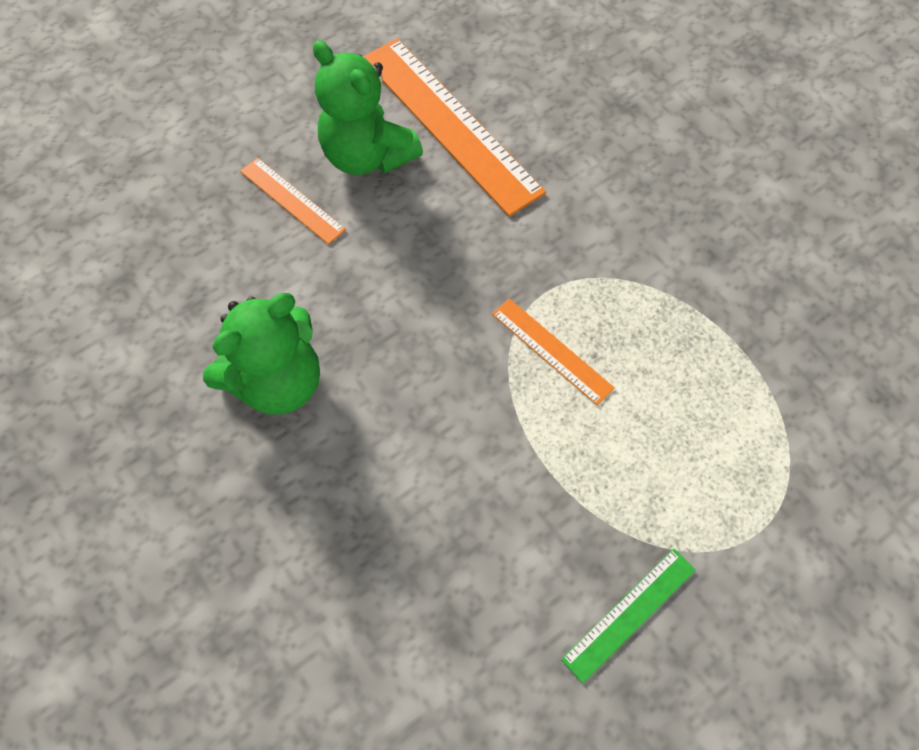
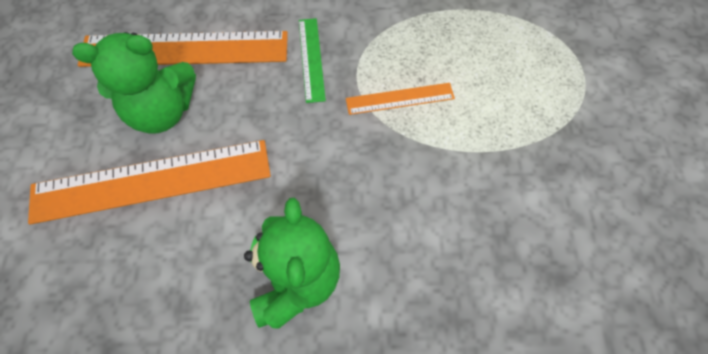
camera: 55 degrees left, 0 degrees up
orange ruler [240,158,346,245] -> orange ruler [28,140,271,224], size x2.00
green ruler [561,548,696,684] -> green ruler moved to [299,18,326,103]

